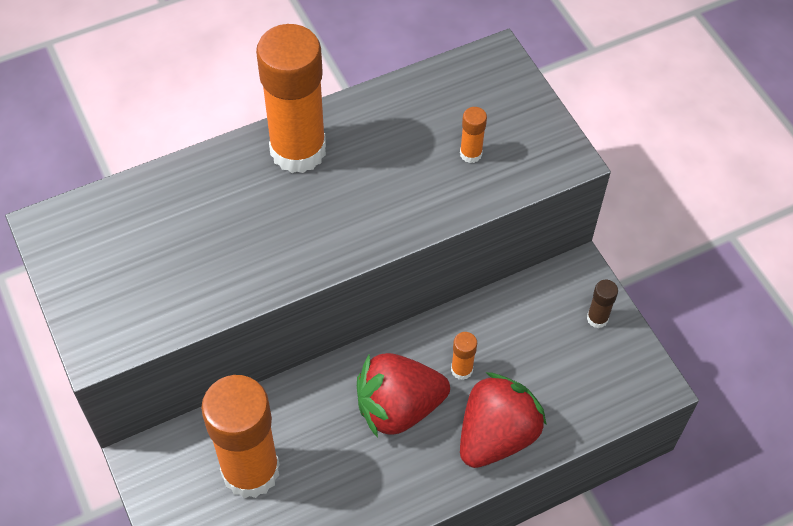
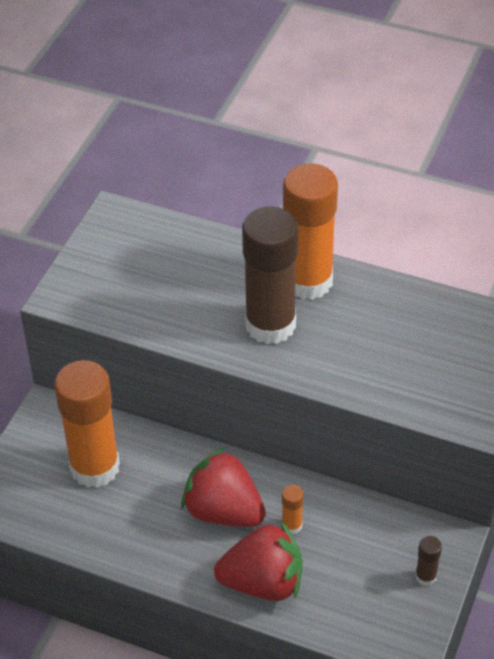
camera: 50 degrees right, 10 degrees down
orange glue stick [460,107,487,163] -> none
none -> brown glue stick [242,207,298,344]

